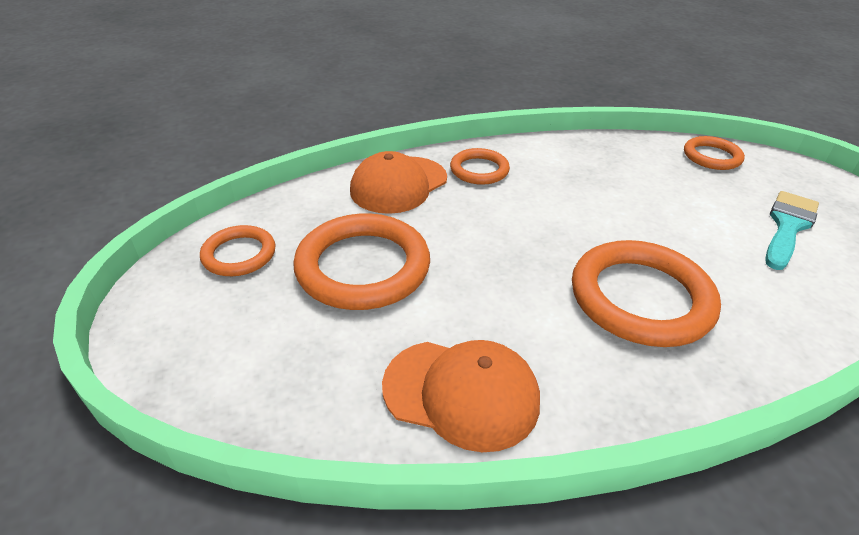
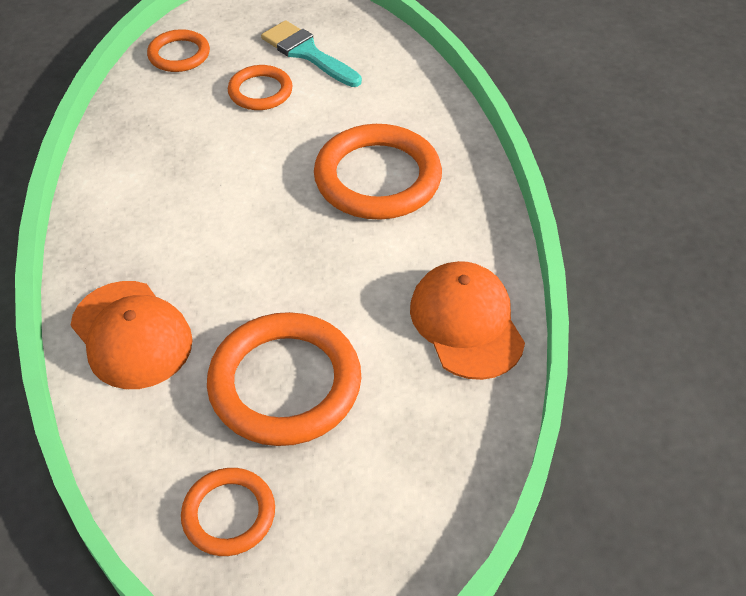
camera: 80 degrees left, 10 degrees up
orange cap [382,340,540,452] -> orange cap turned 45 degrees counterclockwise [410,261,525,380]
orange ring [450,148,510,185] -> orange ring moved to [228,65,293,110]

